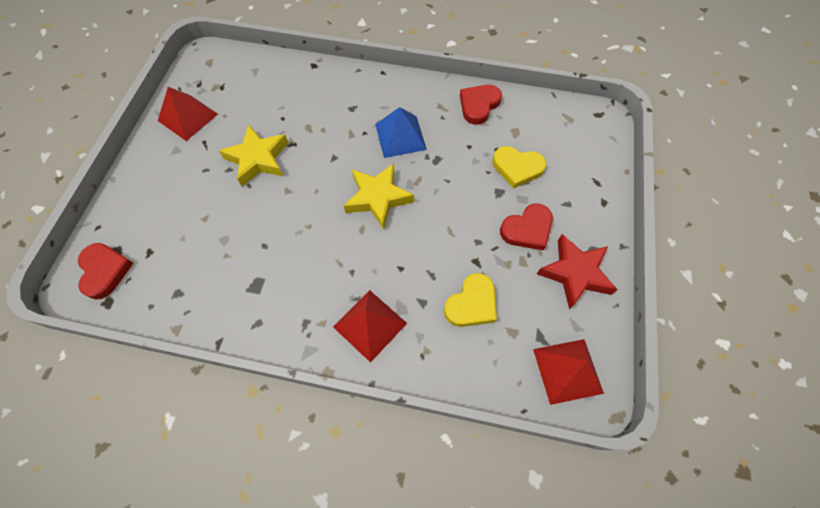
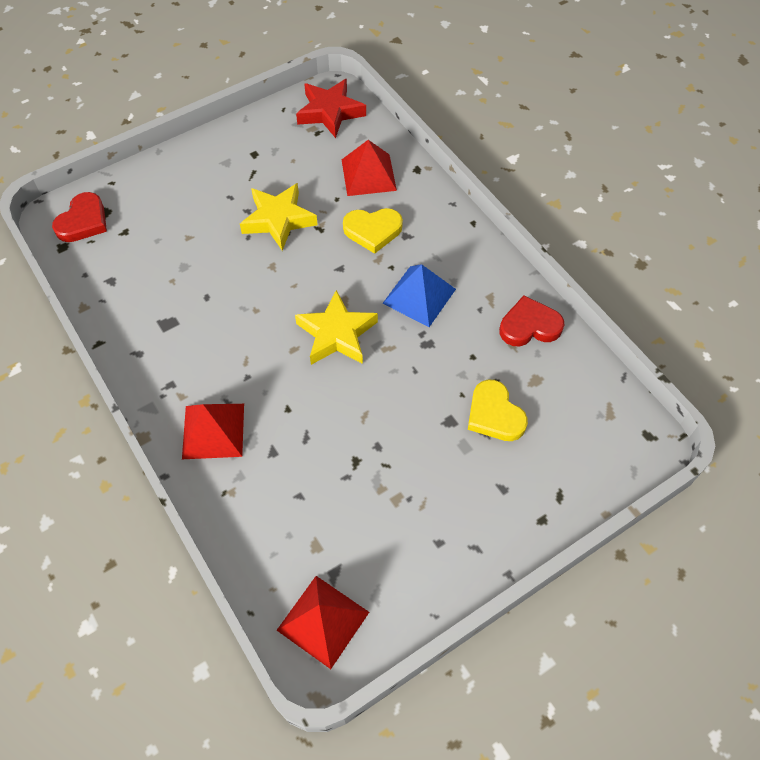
camera: 45 degrees right, 5 degrees down
red pyramid [158,87,218,141] -> red pyramid moved to [342,140,397,196]
yellow heart [444,273,497,327] -> yellow heart moved to [343,208,403,254]
red heart [500,203,553,250] -> none
red star [537,234,618,309] -> red star moved to [296,79,366,138]

